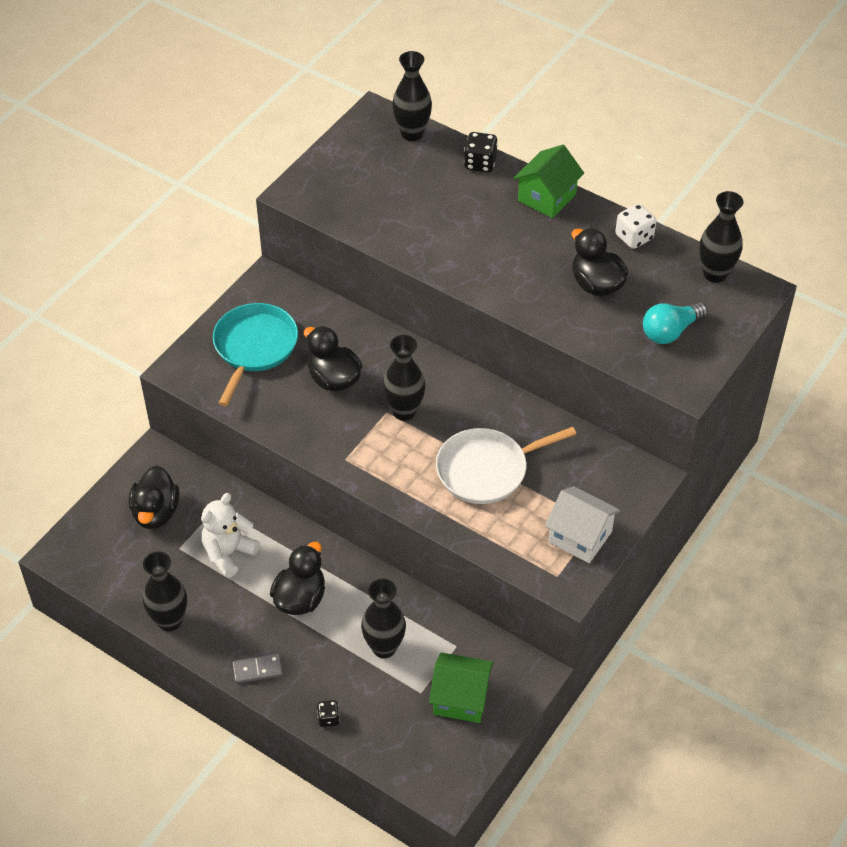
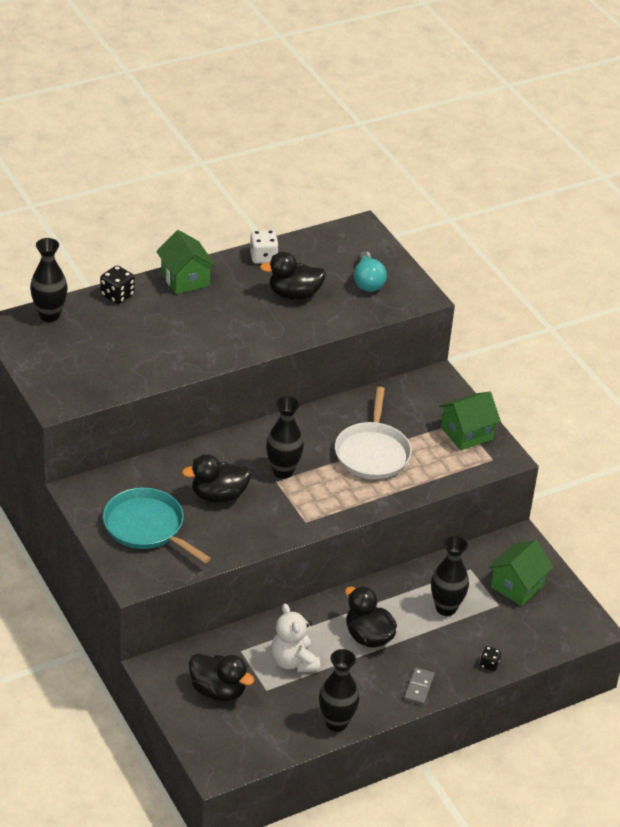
camera: 65 degrees left, 10 degrees down
white house [545,486,621,563] -> green house [439,392,501,451]
black vase [699,191,744,283] -> none

